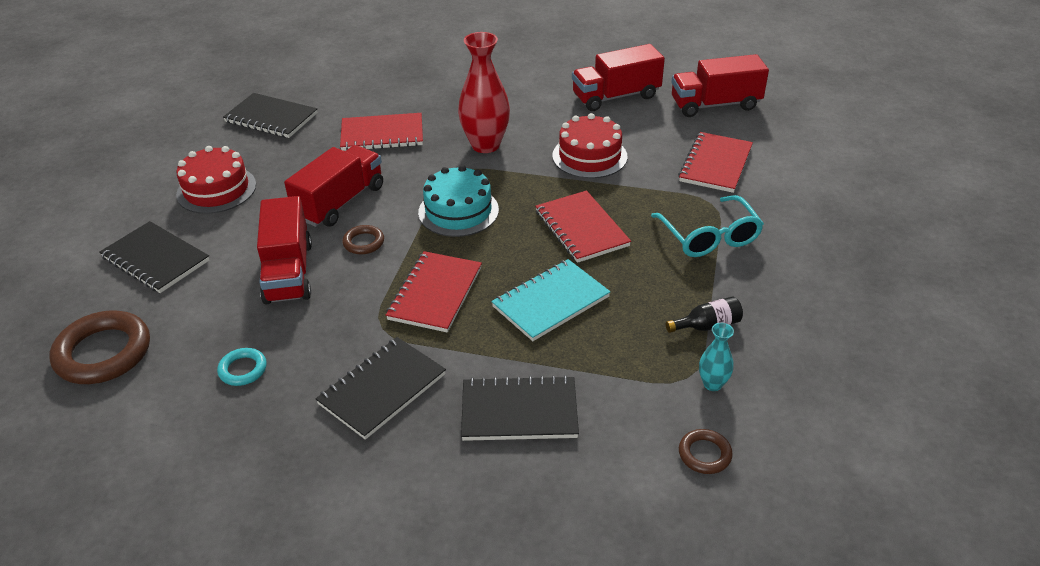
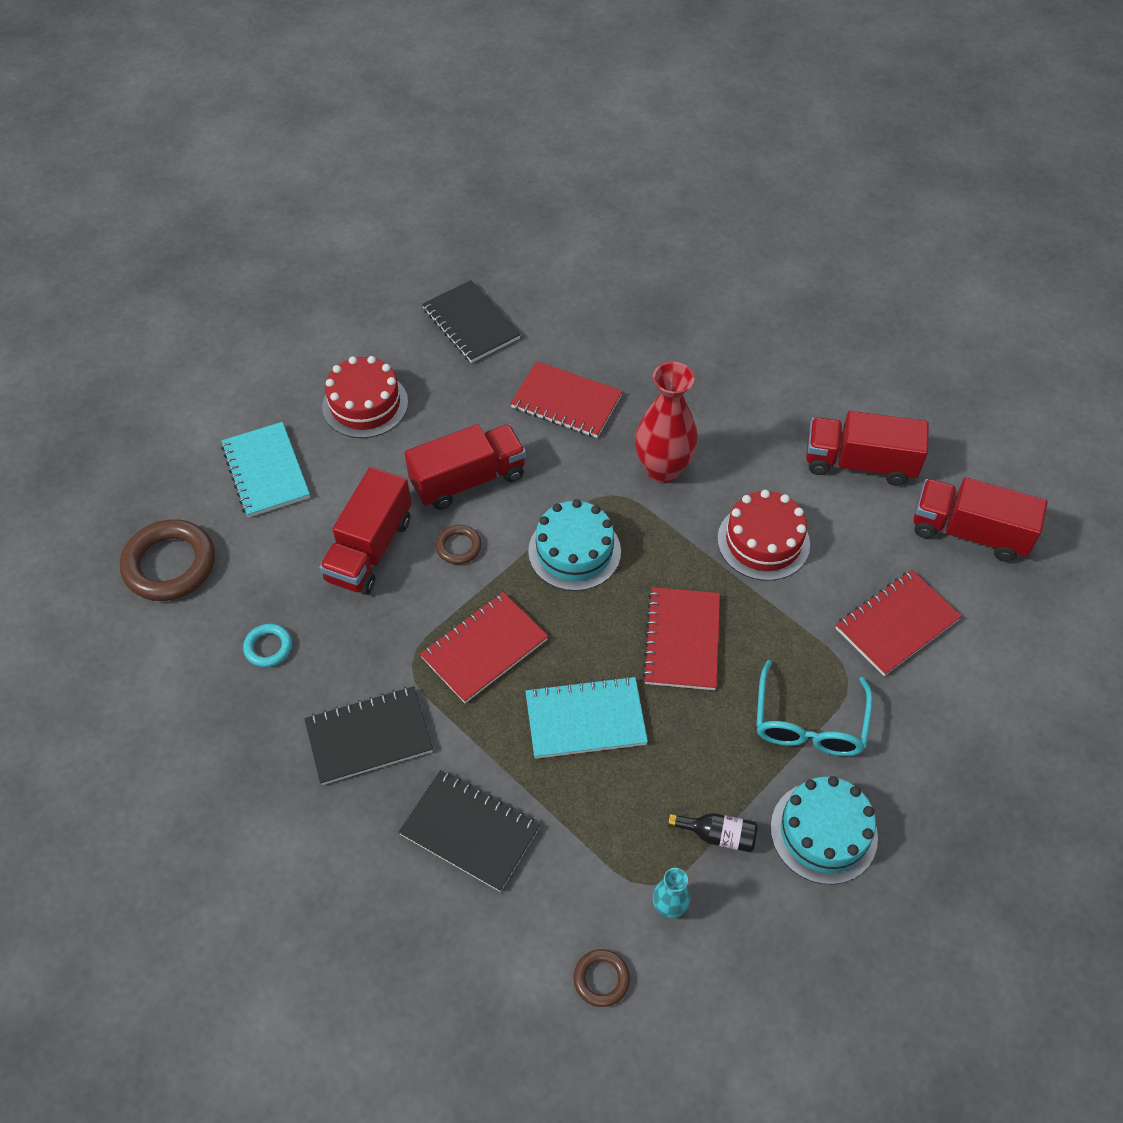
camera: 30 degrees right, 15 degrees up
black notebook [99,221,210,293] -> turquoise notebook [221,422,310,518]
none -> turquoise cake [770,776,878,885]

